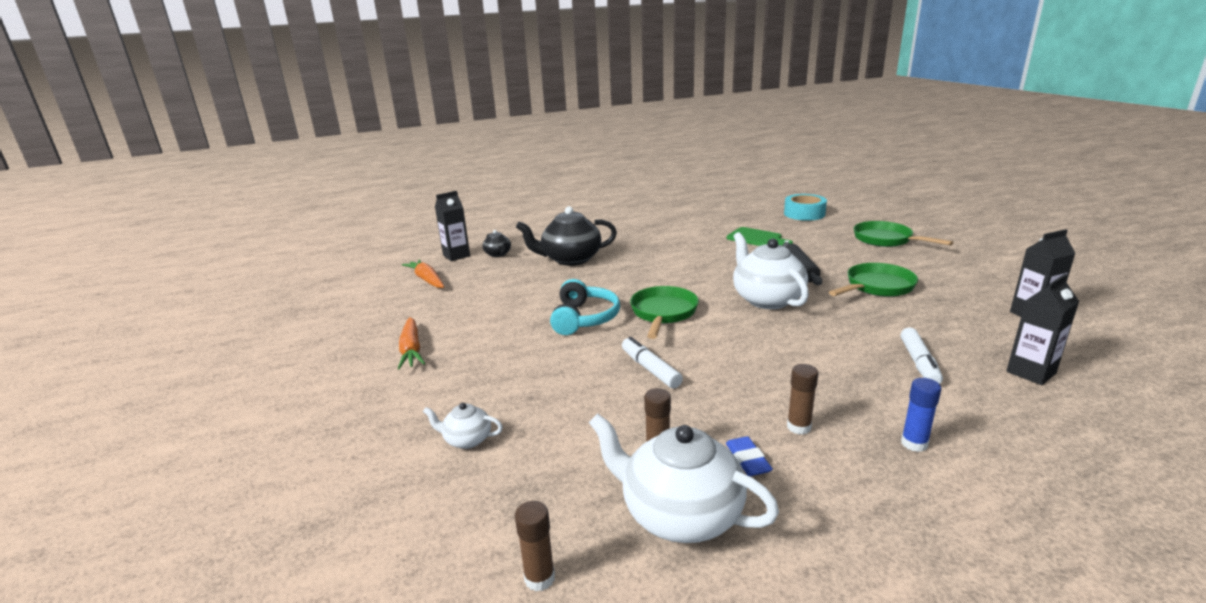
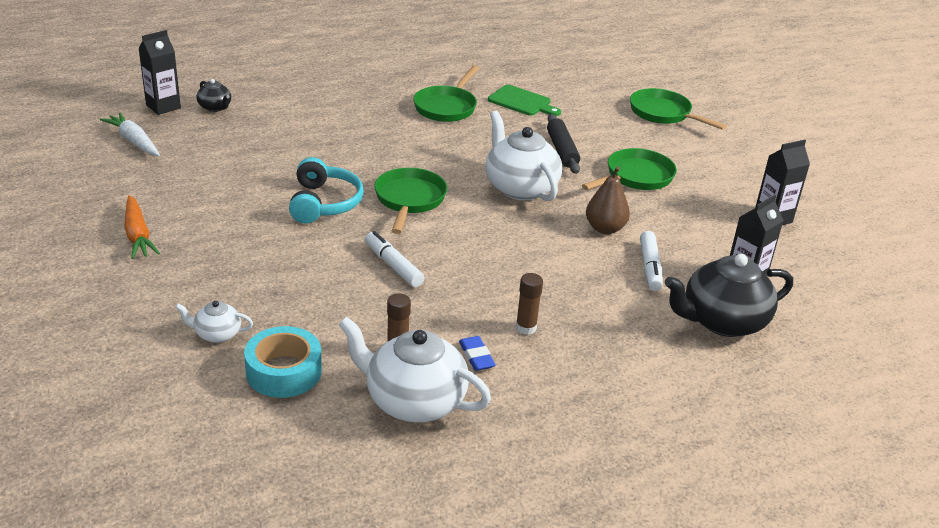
camera: 10 degrees left, 10 degrees up
orange carrot [402,259,444,288] -> white carrot [100,113,160,156]
brown glue stick [515,501,555,591] -> none
black teapot [516,206,617,266] -> black teapot moved to [665,254,793,337]
turquoise tape [784,194,827,221] -> turquoise tape moved to [244,326,322,398]
blue glue stick [901,378,941,452] -> none
none -> green pan [413,66,479,122]
none -> brown pear [586,167,630,234]

